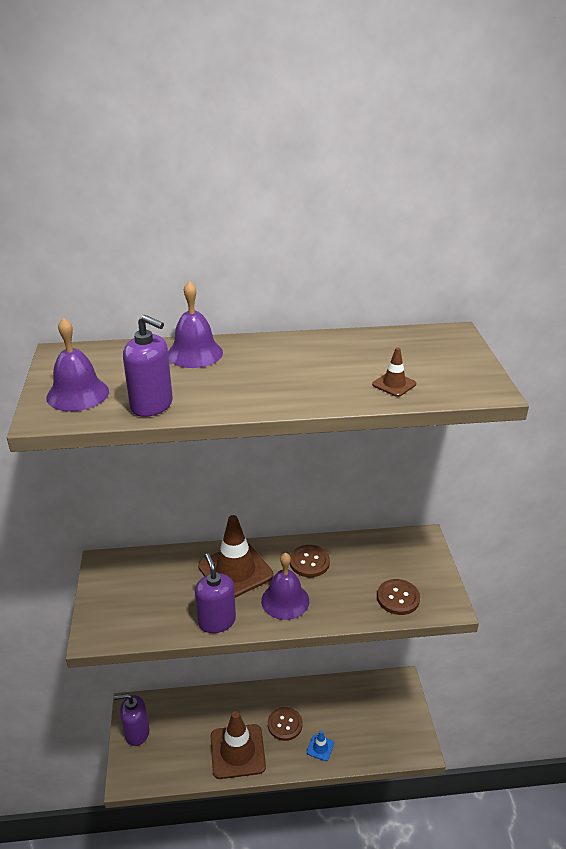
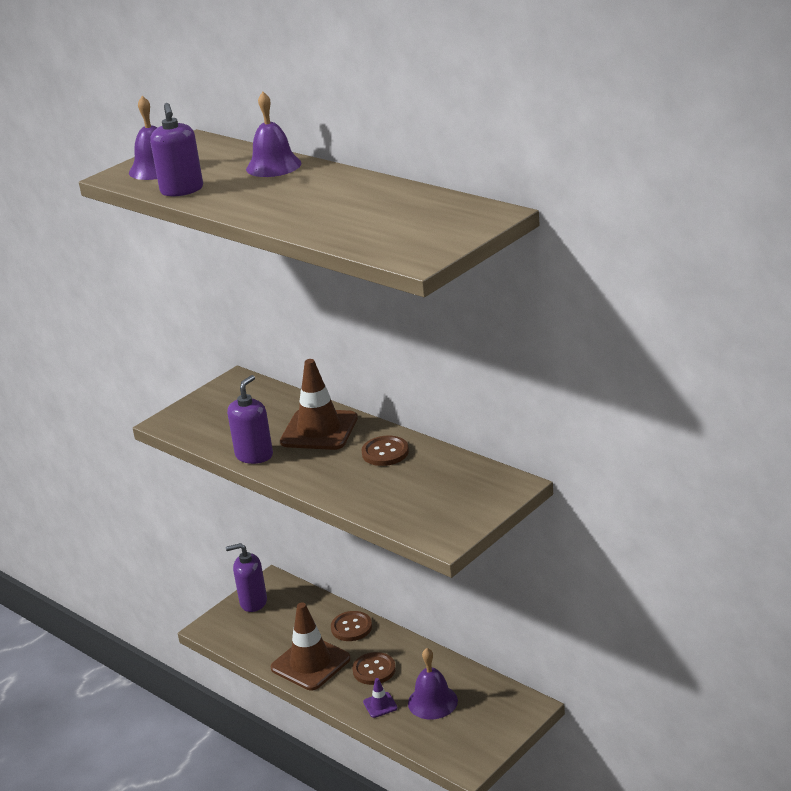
camera: 50 degrees right, 5 degrees down
purple soap dispenser [114,694,149,746] -> purple soap dispenser turned 45 degrees counterclockwise [226,543,267,612]
purple bell [261,552,309,620] -> purple bell moved to [408,648,458,720]
blue traffic cone [307,731,334,761] -> purple traffic cone [363,678,398,718]
brown traffic cone [372,348,416,397] -> none
brown button [377,579,420,615] -> brown button moved to [331,611,372,641]

